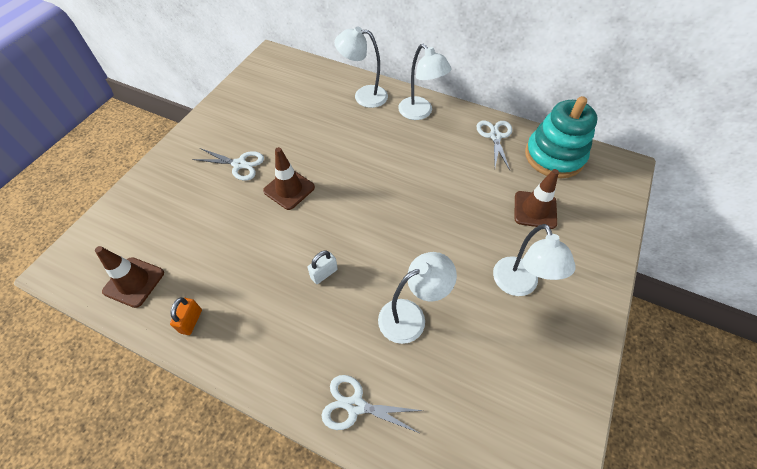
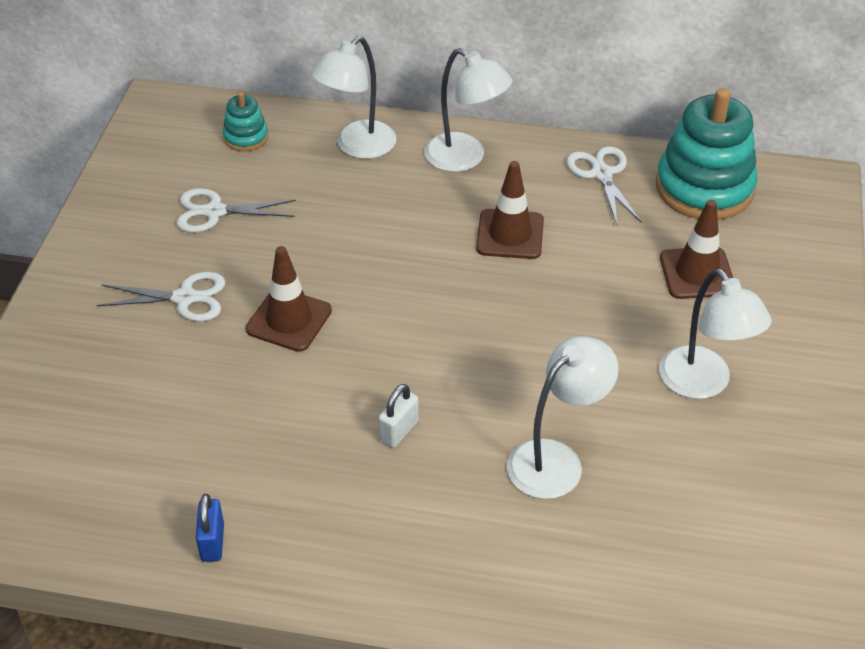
camera: 15 degrees left, 10 degrees down
brown traffic cone [95,246,164,308] -> brown traffic cone moved to [476,161,544,259]
orange padlock [170,297,202,335] -> blue padlock [196,494,224,562]
white scissors [321,375,424,433] -> white scissors moved to [177,188,296,233]
white lamp [334,27,388,108] -> white lamp turned 45 degrees counterclockwise [311,36,396,159]
none -> turquoise stacking toy [223,92,269,152]

